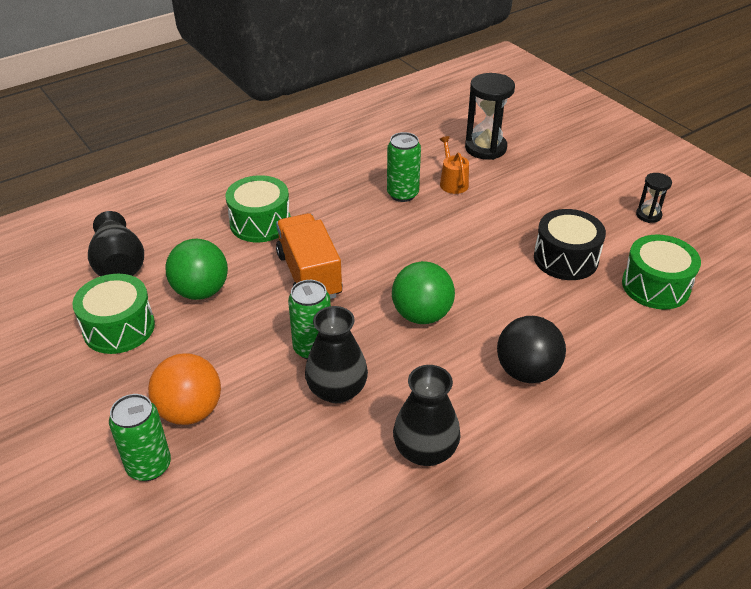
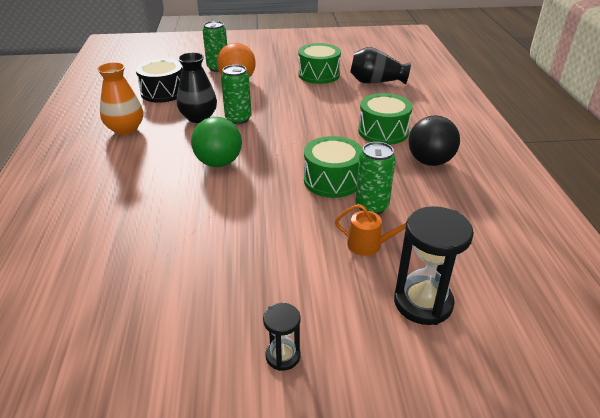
camera: 120 degrees right, 5 degrees down
green ball [165,239,228,300] -> none
orange truck [276,213,343,299] -> none
black vase [393,365,460,466] -> orange vase [97,62,143,135]
black ball [497,316,566,383] -> black ball moved to [408,115,460,166]
black drum [534,209,606,280] -> black drum moved to [136,59,182,103]
green drum [622,235,701,310] -> green drum moved to [304,136,363,198]
black hourglass [636,173,672,223] -> black hourglass moved to [263,303,301,371]

